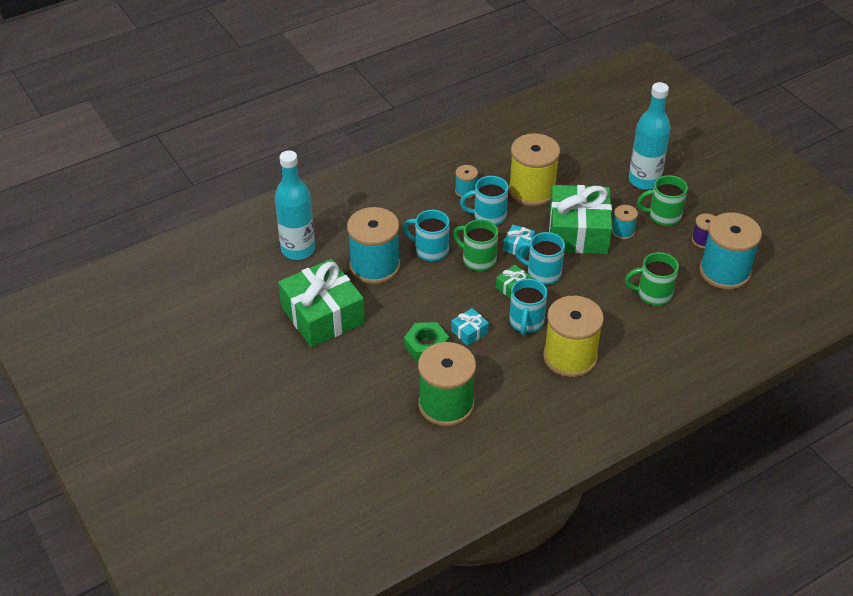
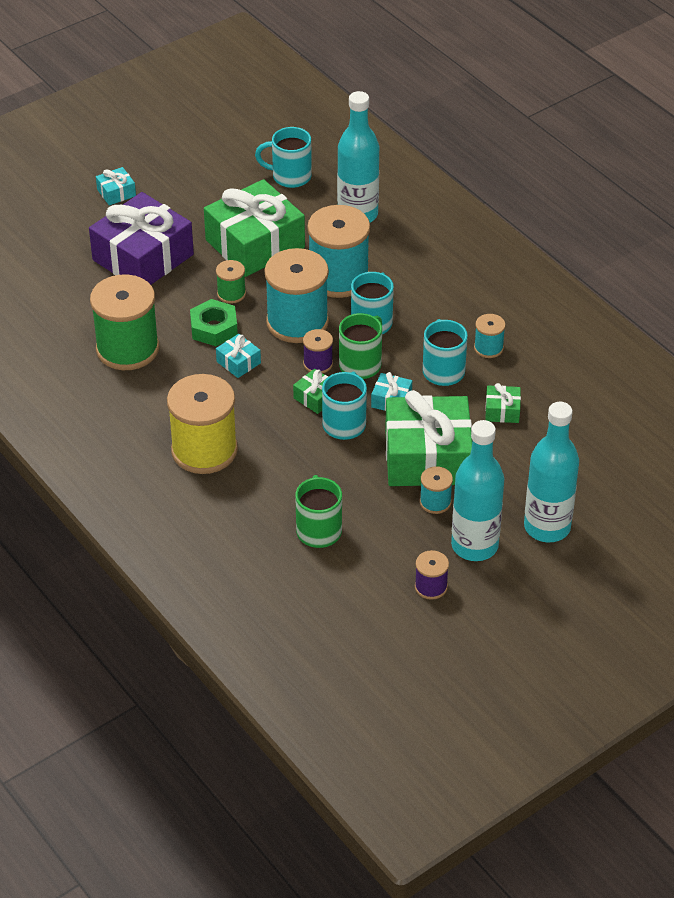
camera: 85 degrees right, 0 degrees up
yellow spool [508,133,560,206] -> green gift [485,383,521,423]
turquoise mug [509,279,547,335] -> turquoise mug moved to [255,127,312,188]
green mug [637,175,688,226] -> turquoise bottle [451,420,504,561]
turquoise spool [699,212,762,290] -> turquoise spool moved to [264,248,329,343]
none -> purple gift [89,192,194,285]
none -> turquoise gift [96,167,136,205]
none -> green spool [216,260,246,304]
none -> purple spool [303,329,333,373]

